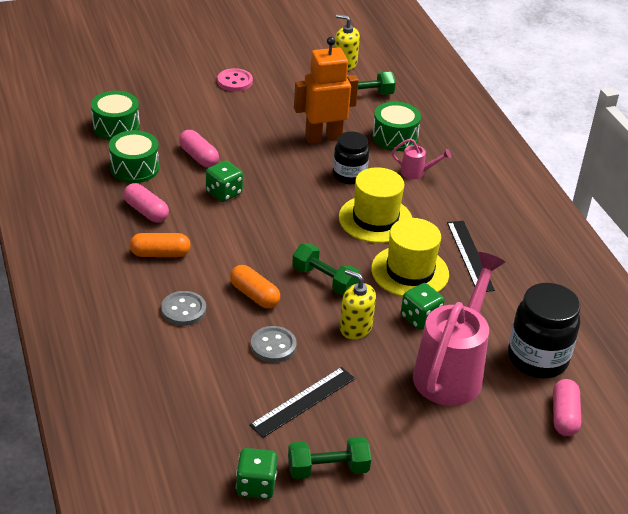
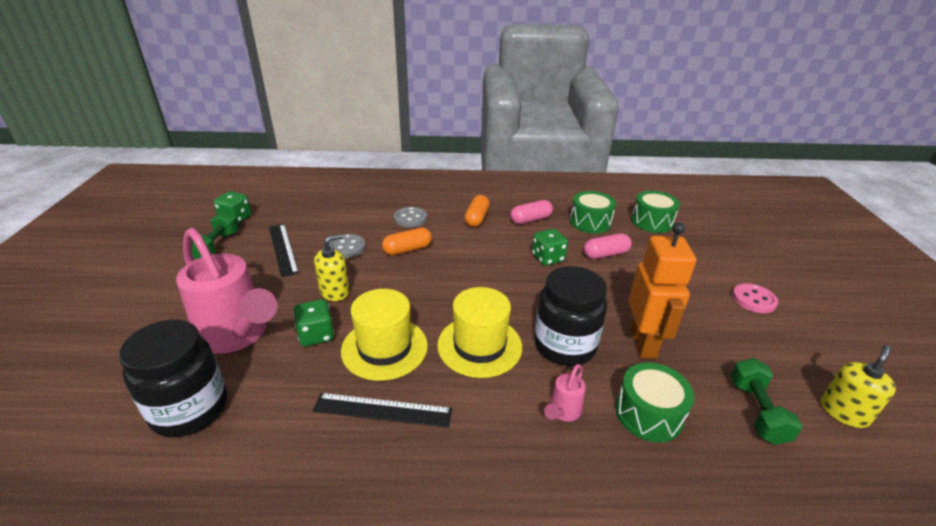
camera: 110 degrees right, 5 degrees down
green dumbbell [292,243,360,295] -> none
black jar [333,131,369,184] -> black jar [534,266,607,366], size x1.54
pink capsule [553,379,581,436] -> none

